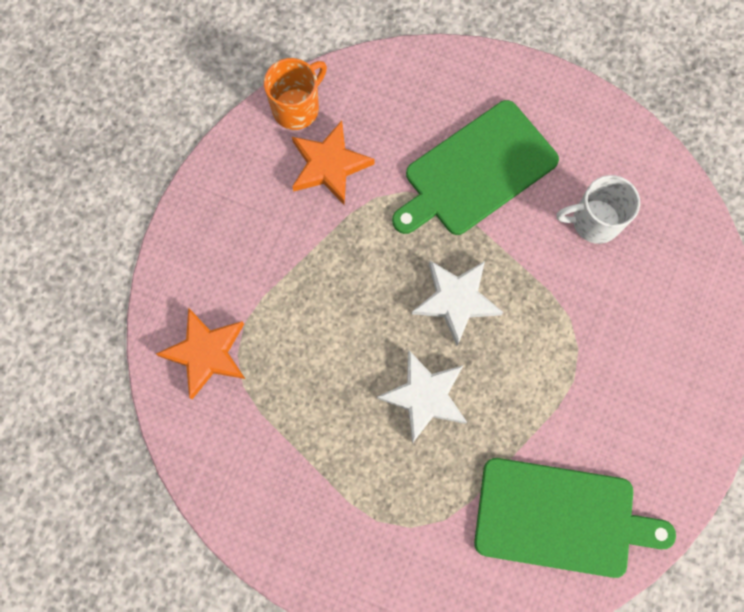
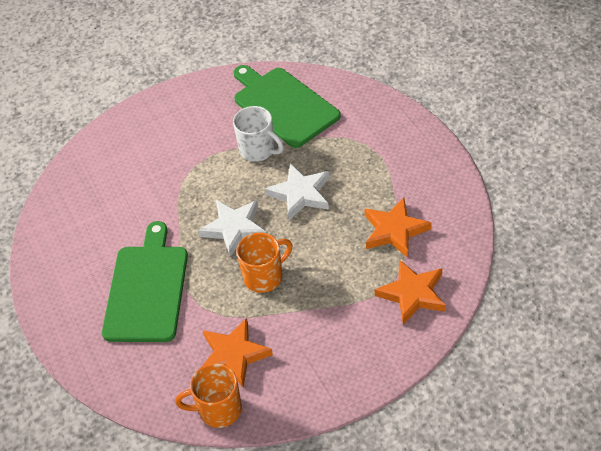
camera: 135 degrees left, 25 degrees down
green cutting board [392,100,559,235] -> green cutting board turned 90 degrees counterclockwise [102,221,188,342]
white mug [556,175,640,244] -> white mug moved to [233,106,284,162]
none -> orange mug [236,232,292,293]
none -> orange star [364,198,432,258]

